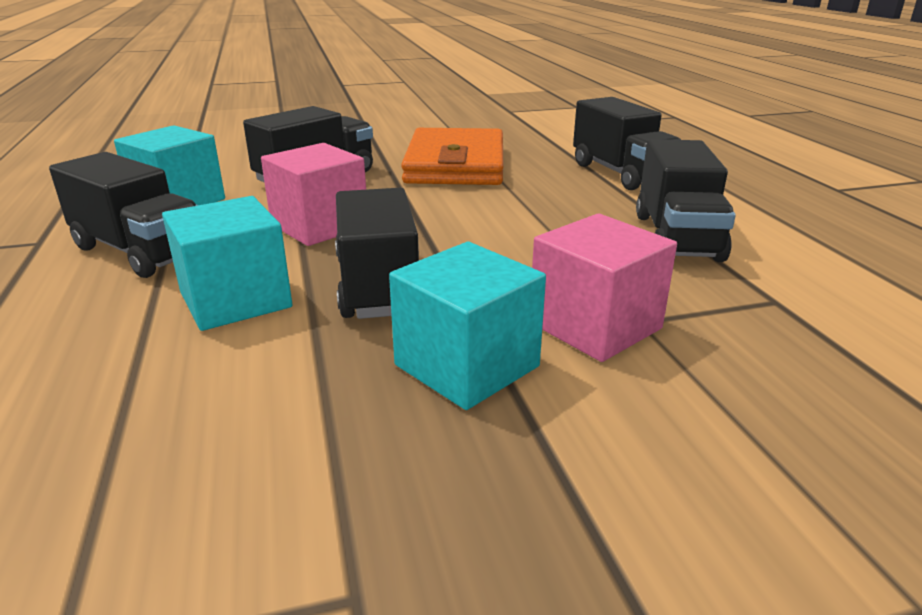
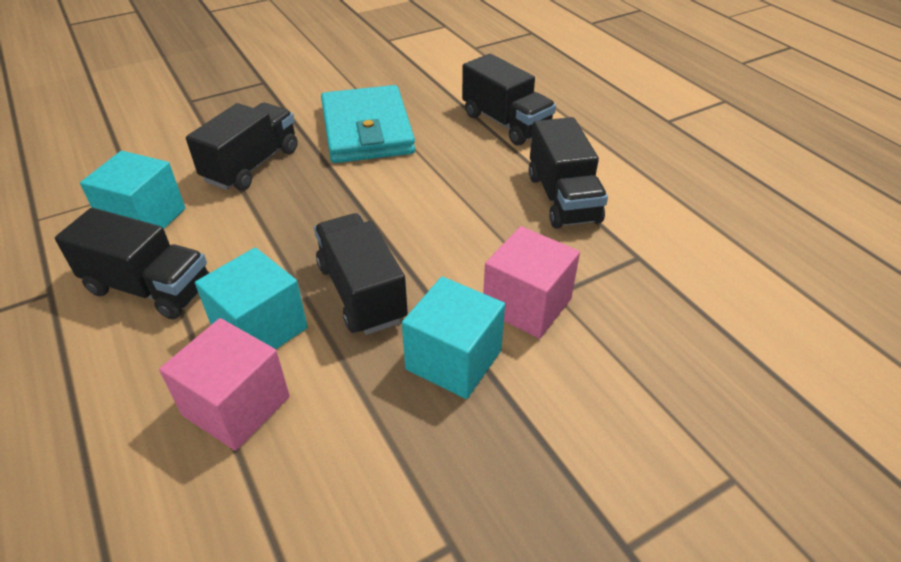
camera: 15 degrees left, 15 degrees up
pink cube [261,143,366,246] -> pink cube moved to [159,318,290,451]
orange wallet [401,128,503,185] -> turquoise wallet [321,85,415,163]

